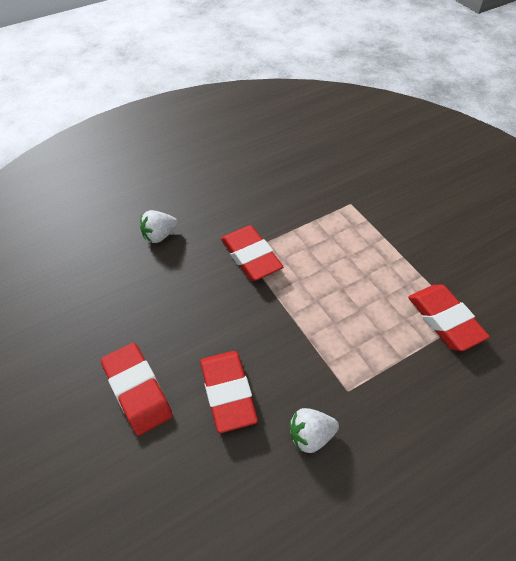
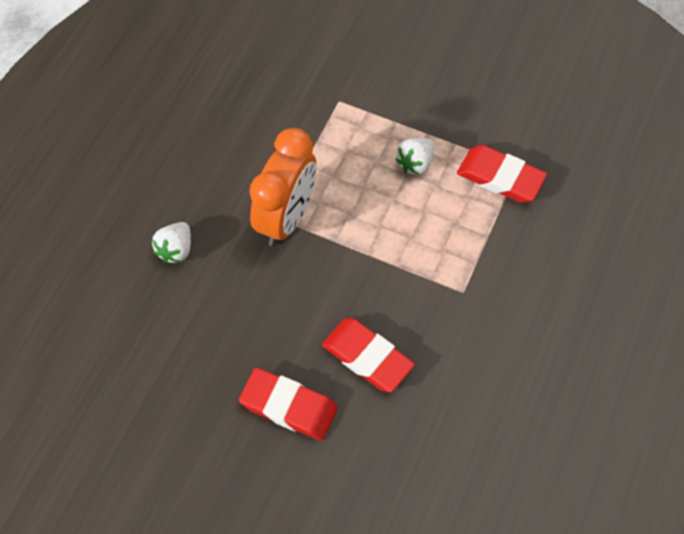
camera: 35 degrees left, 10 degrees up
red eraser [221,225,283,281] -> orange clock [250,128,316,246]
white strawberry [290,408,339,453] -> white strawberry moved to [395,138,434,175]

